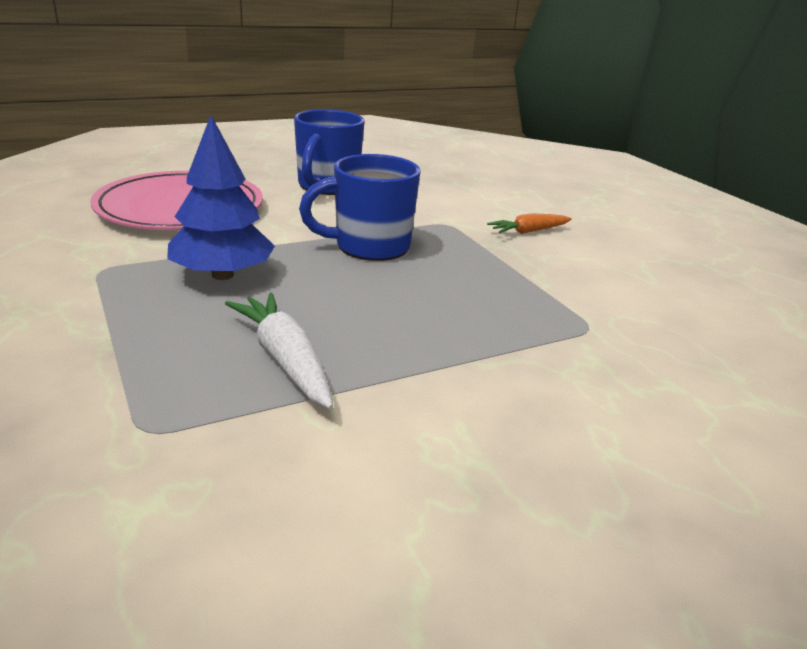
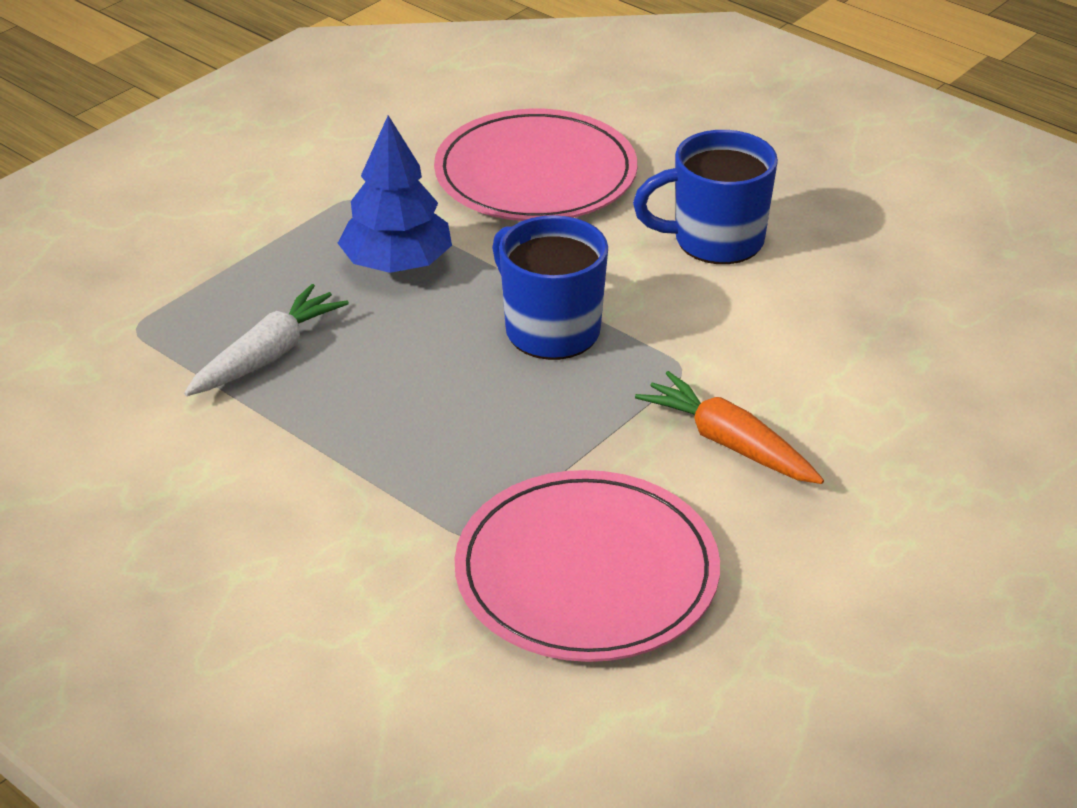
camera: 70 degrees right, 10 degrees up
orange carrot [487,213,572,234] -> orange carrot [635,371,824,484], size x1.52
none -> pink plate [455,470,720,662]

